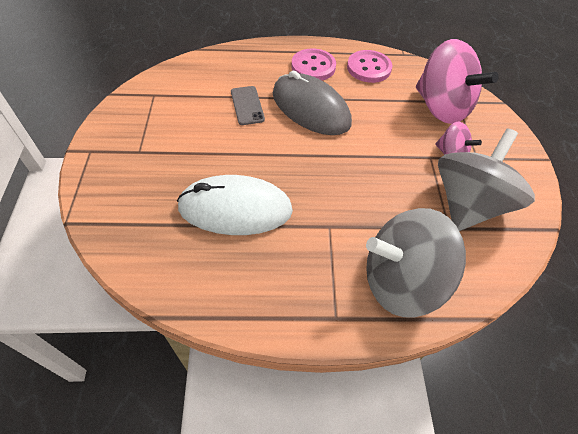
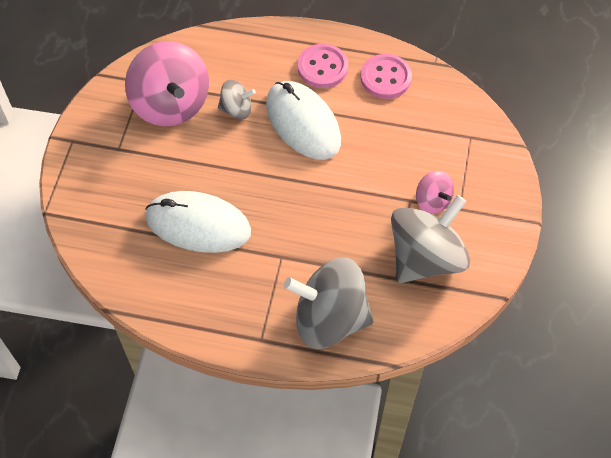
camera: 15 degrees right, 5 degrees up
grey phone [231,86,265,125] -> grey spinning top [218,80,256,119]
grey mouse [273,70,352,135] -> white mouse [266,81,341,160]
pink spinning top [416,39,499,124] -> pink spinning top moved to [125,41,209,126]

